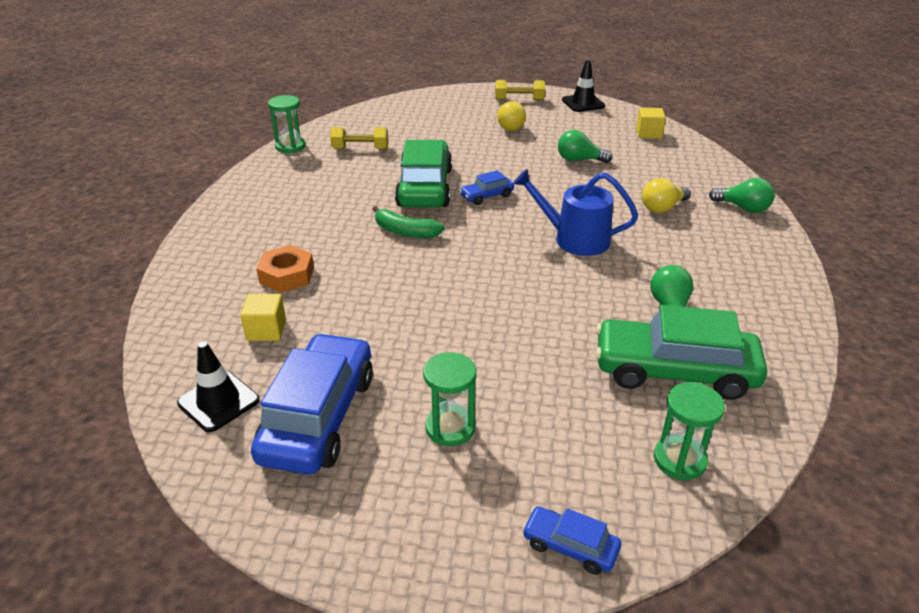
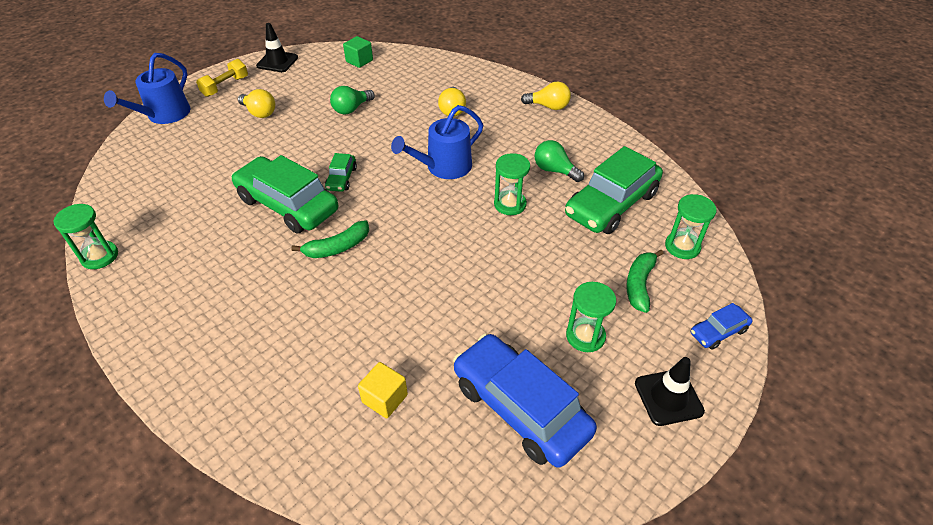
camera: 55 degrees left, 10 degrees up
black traffic cone [177,341,260,432] -> black traffic cone moved to [635,357,705,426]
orange nut [256,245,314,293] -> none
yellow dumbbell [330,127,388,149] -> none
blue car [459,170,514,205] -> green car [325,153,357,192]
yellow cube [636,107,666,139] -> green cube [343,36,373,68]
green light bulb [709,178,775,213] -> none
none -> blue watering can [104,53,190,124]
none -> green hourglass [494,153,530,215]
none -> yellow light bulb [521,82,571,110]
none -> green banana [626,250,664,313]

